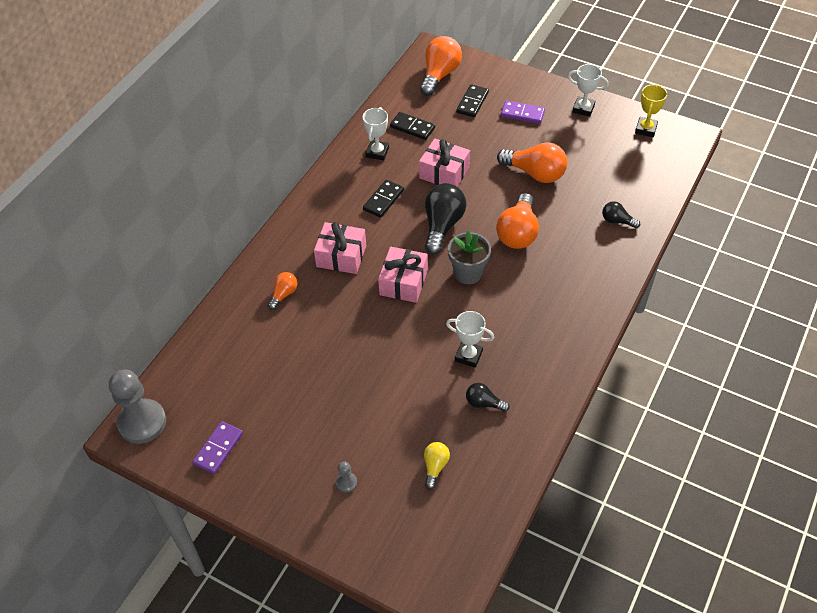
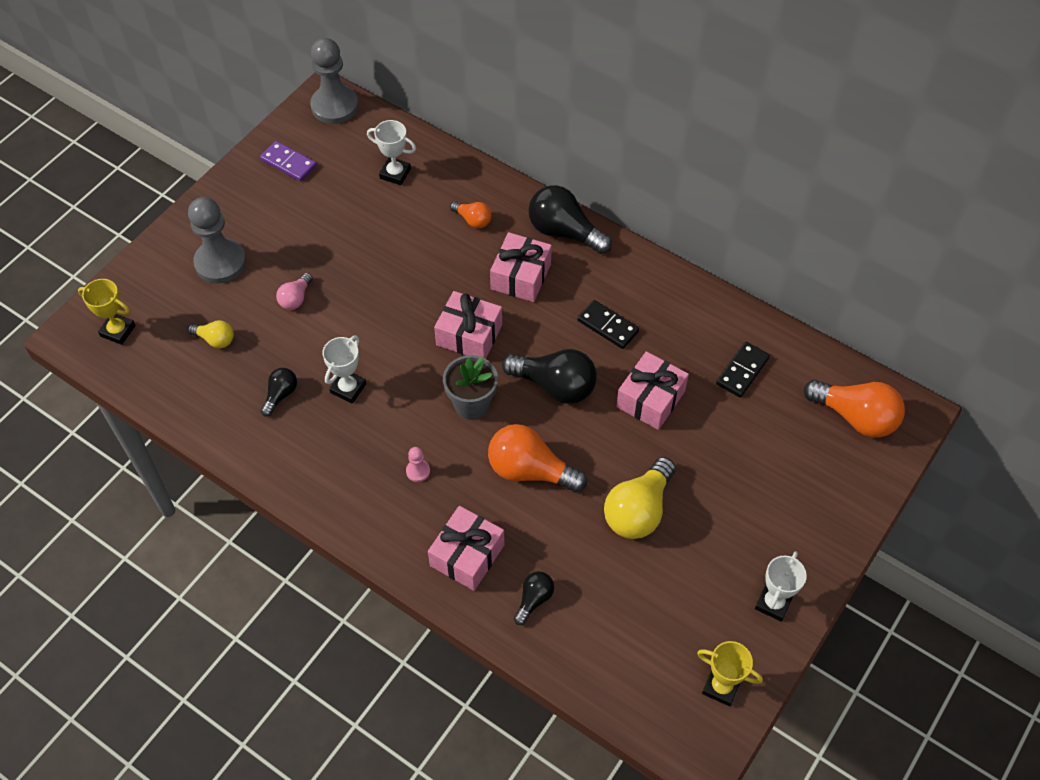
camera: 95 degrees right, 5 degrees up
grey pawn [336,462,357,493] -> grey pawn [188,197,246,284], size x2.35
white trophy [363,107,389,161] -> white trophy moved to [367,120,416,185]
black domino [456,84,489,117] -> none
orange light bulb [497,142,567,183] -> yellow light bulb [604,457,676,539]
purple domino [501,101,545,124] -> none
none -> yellow trophy [78,279,136,345]
none -> pink light bulb [276,273,313,310]
none -> pink pawn [406,447,430,482]
none -> pink gift [428,506,504,591]
none -> black light bulb [528,185,612,254]

